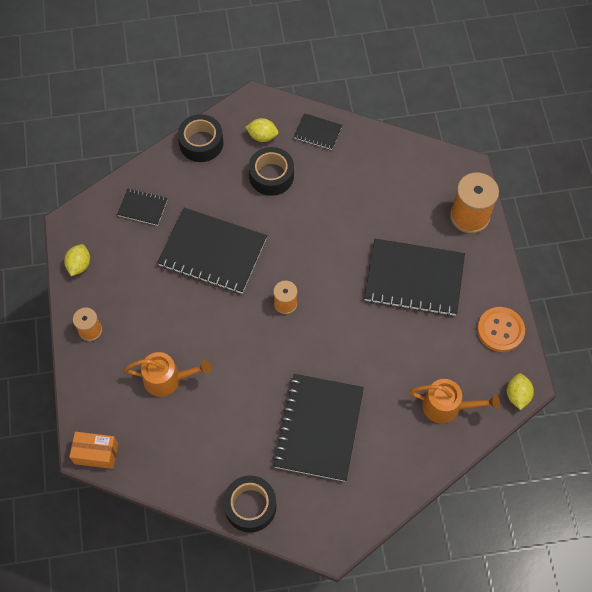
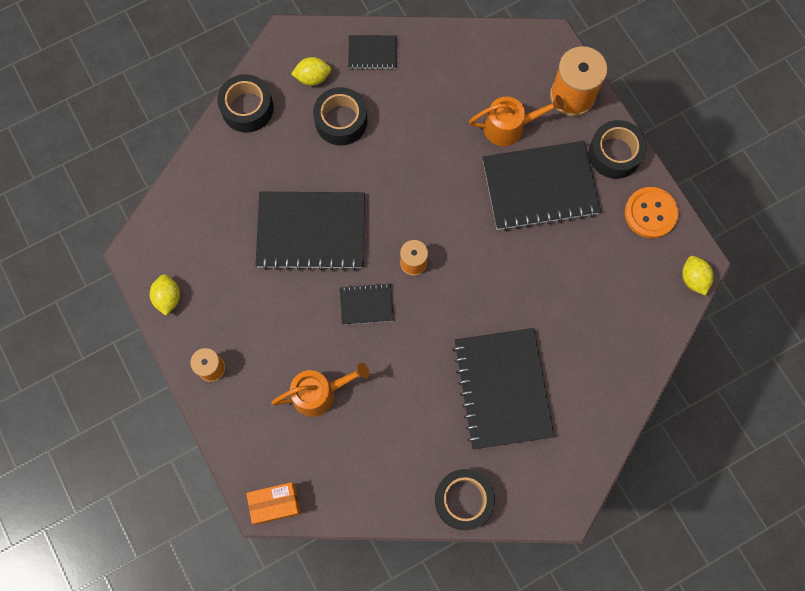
camera: 20 degrees left, 10 degrees up
black notebook [117,189,168,226] -> black notebook moved to [340,283,394,325]
orange watering can [409,379,500,424] -> orange watering can moved to [469,95,564,146]
none -> black tape [588,120,647,179]

